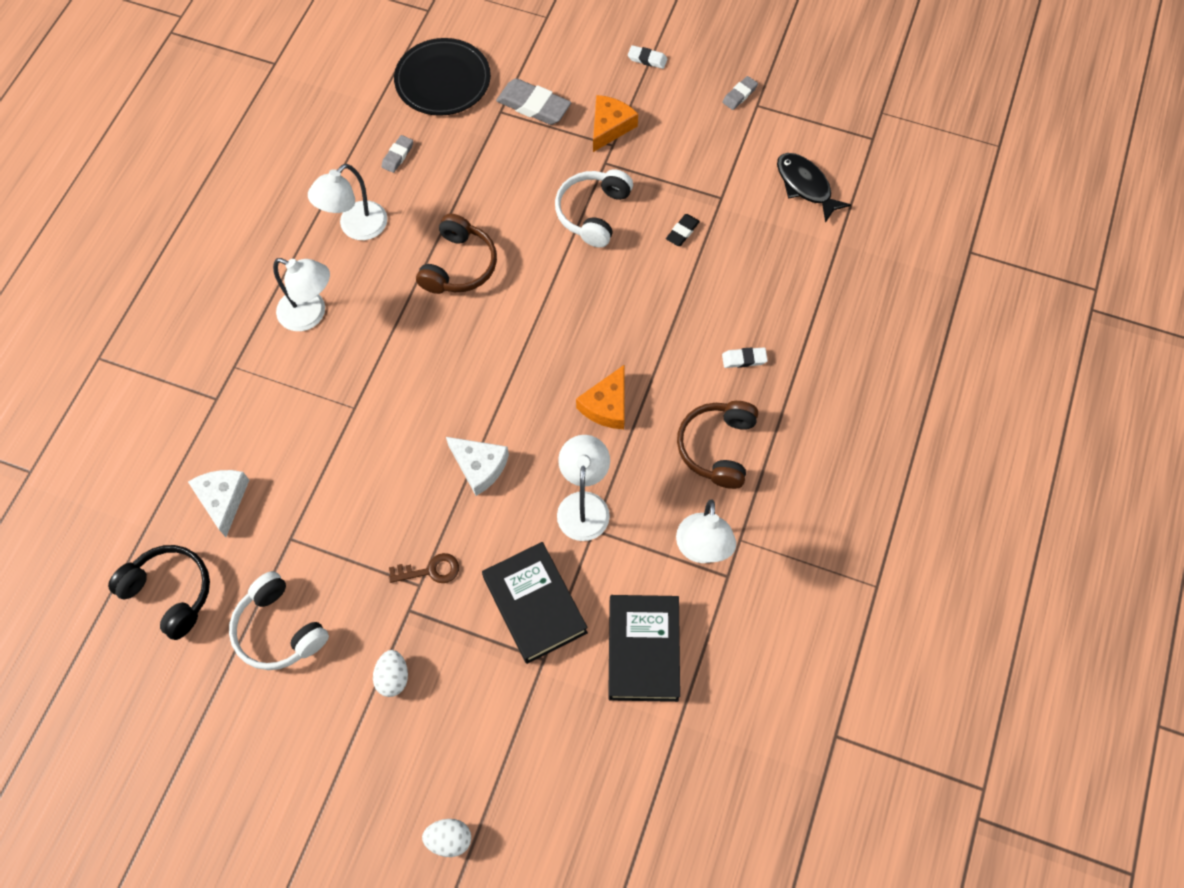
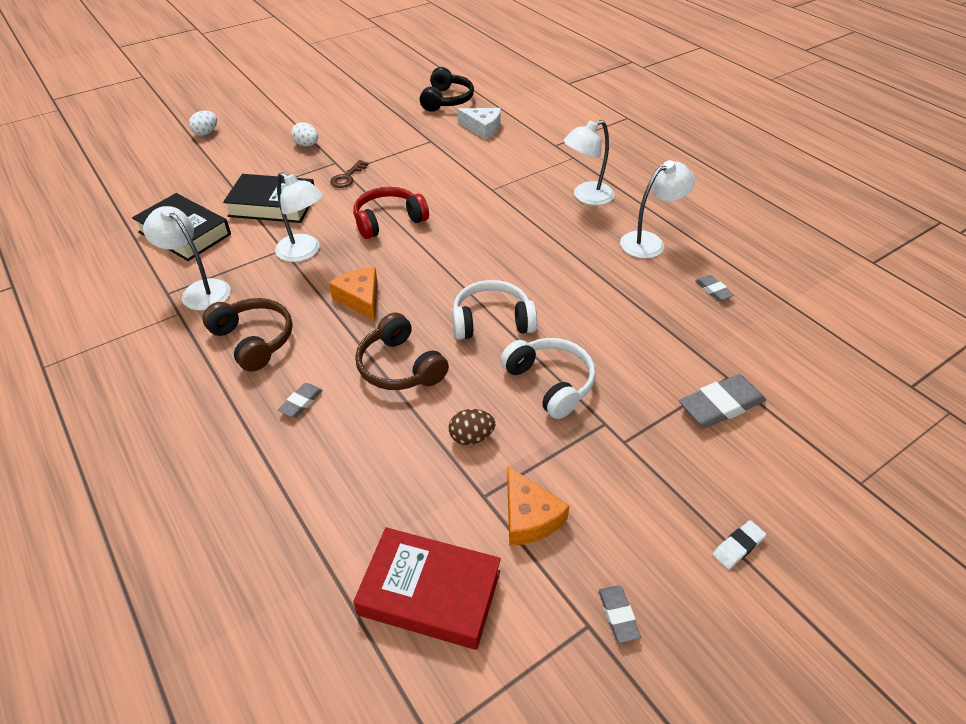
camera: 125 degrees right, 20 degrees down
black headphones [108,545,210,640] -> black headphones turned 60 degrees counterclockwise [420,67,474,112]
white headphones [229,571,329,670] -> white headphones moved to [452,280,537,340]
white lamp [308,164,387,240] -> white lamp turned 75 degrees clockwise [620,160,695,259]
black plate [394,38,491,116] -> none
brown headphones [416,214,497,294] -> brown headphones moved to [355,312,449,390]
white cheese [446,437,509,496] -> red headphones [353,187,429,239]
orange cheese [593,95,638,152] -> orange cheese moved to [507,466,570,546]
black eraser [666,214,700,246] -> brown egg [449,409,495,445]
white eraser [722,347,768,368] -> grey eraser [278,383,323,418]
black fish [777,153,851,223] -> red book [353,527,501,650]

